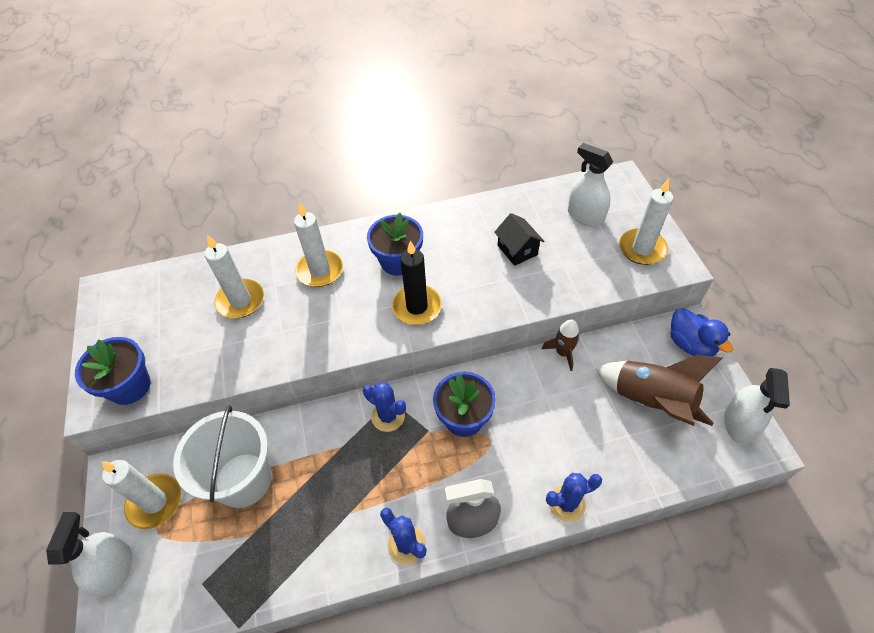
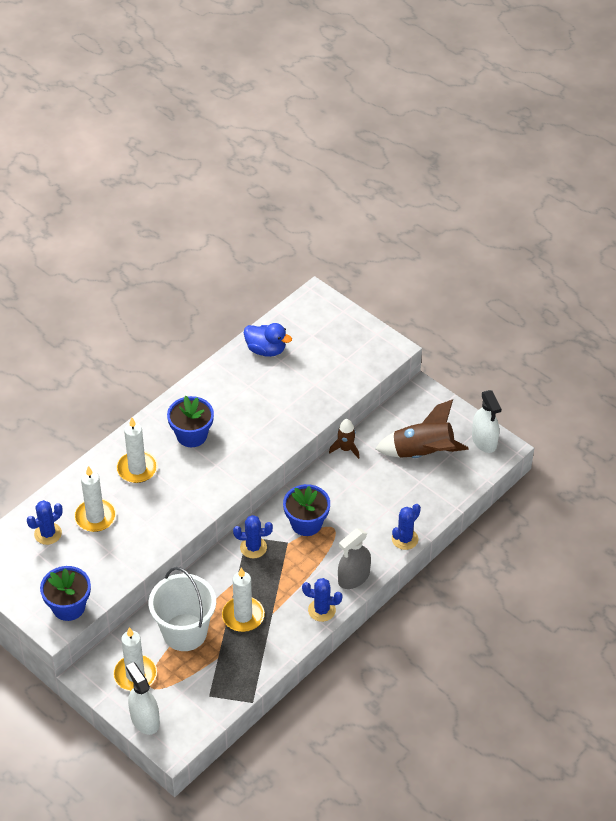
camera: 35 degrees left, 5 degrees down
black candle [392,240,442,325] -> none
black house [494,213,544,266] -> none
white spray bottle [568,143,613,227] -> none
white candle [619,178,673,265] -> white candle moved to [222,567,265,632]
blue duck [671,308,733,356] -> blue duck moved to [244,323,292,357]
none -> blue cactus [27,500,62,545]

